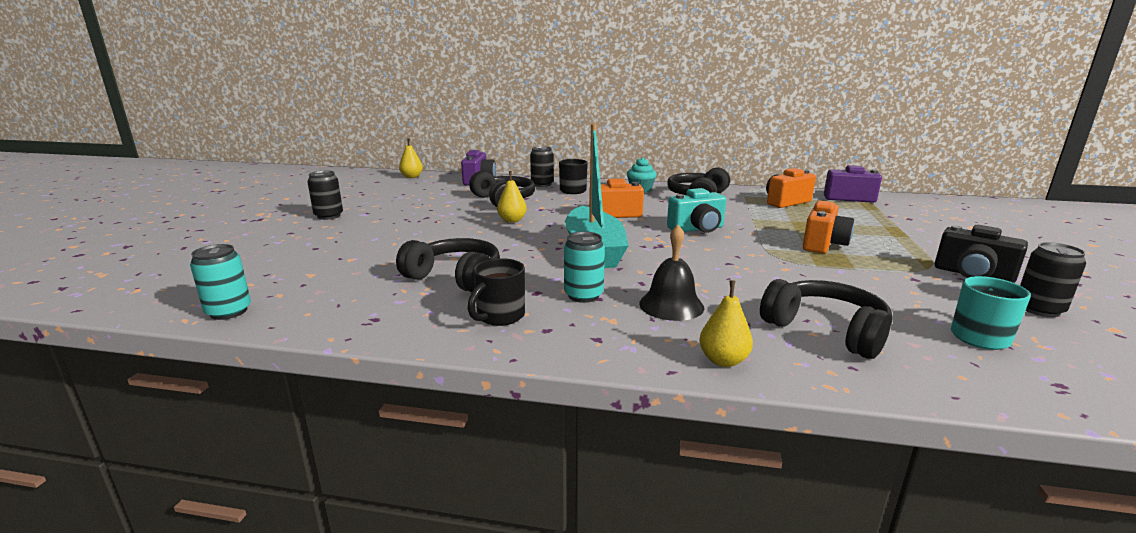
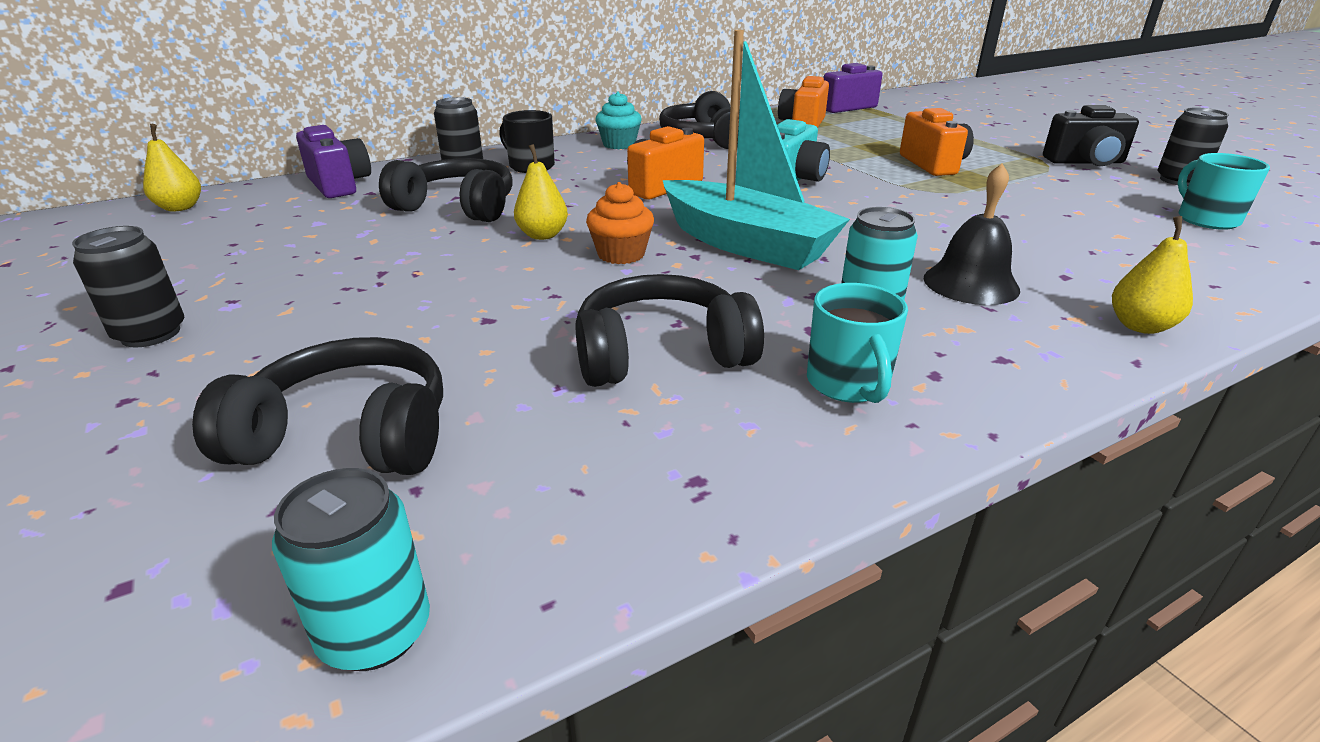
camera: 40 degrees left, 10 degrees up
black mug [467,258,525,326] -> turquoise mug [807,283,908,403]
black headphones [760,279,893,359] -> black headphones moved to [192,337,443,475]
none -> orange cupcake [586,182,654,264]

